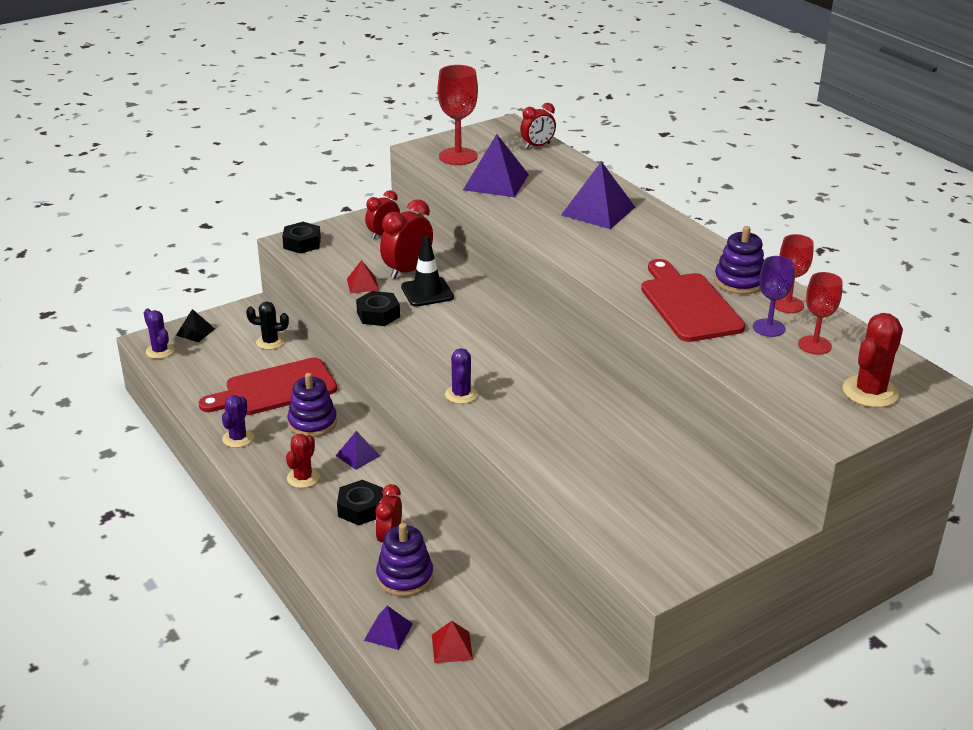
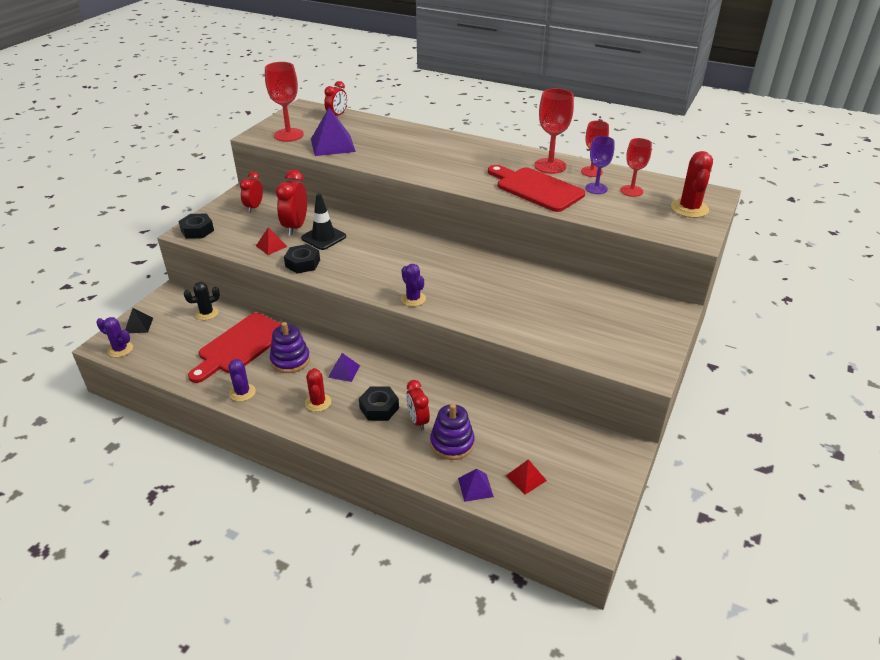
camera: 30 degrees left, 5 degrees up
purple pyramid [561,161,635,229] -> none
purple stacking toy [714,226,764,294] -> red goblet [534,88,574,174]

